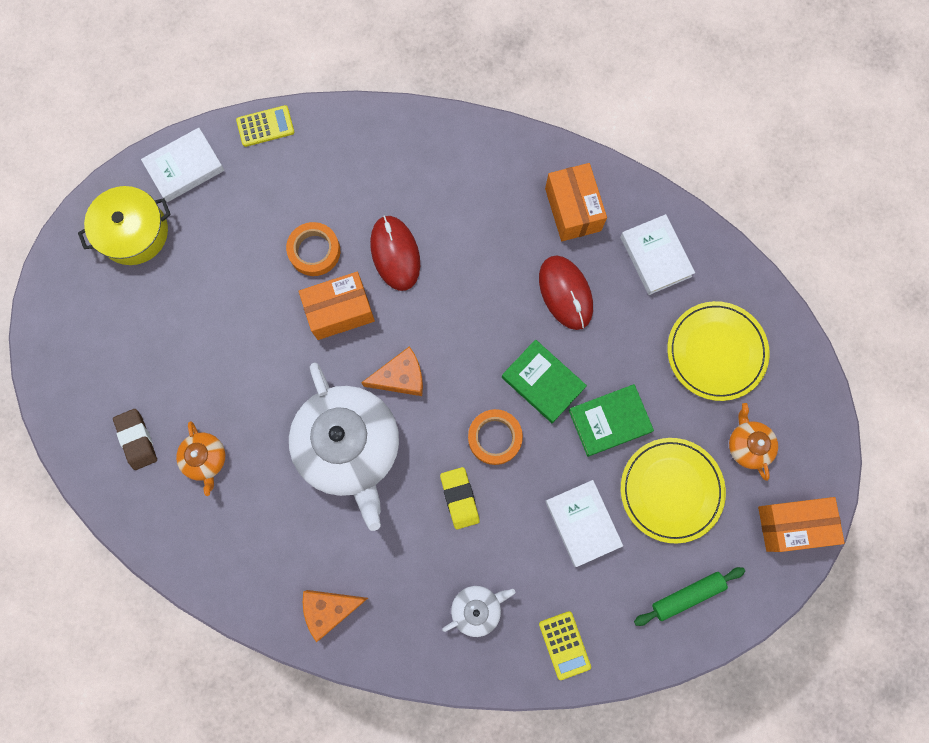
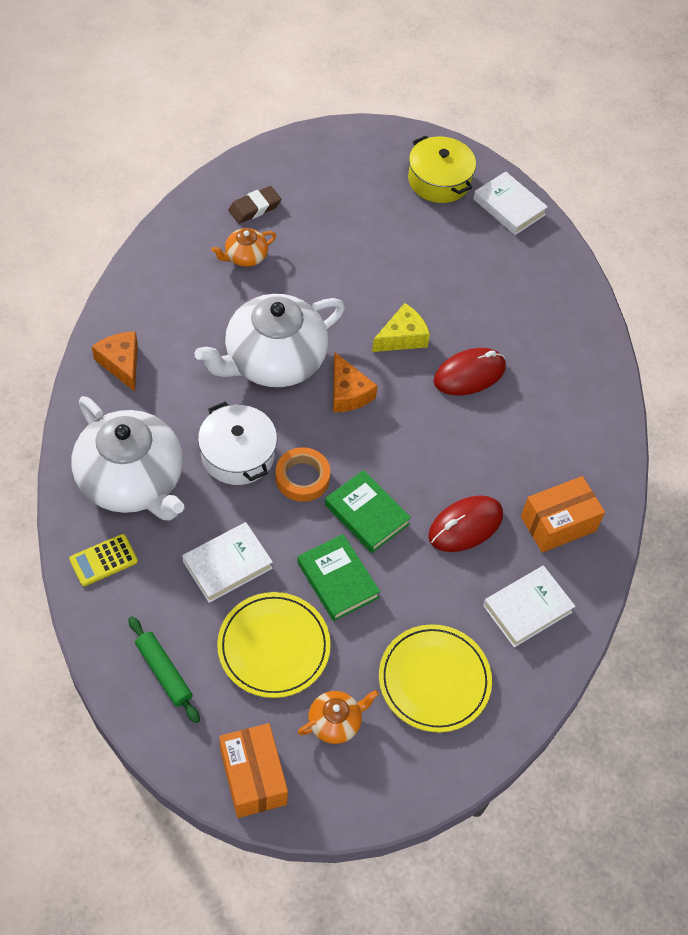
camera: 75 degrees right, 20 degrees down
yellow calculator [236,105,294,147] -> none
orange tape [286,222,340,276] -> none
orange box [299,272,375,340] -> yellow cheese [372,303,430,352]
yellow eraser [440,467,480,529] -> white pot [198,402,277,485]
white teapot [442,586,515,637] -> white teapot [72,396,184,521], size x2.24
green book [502,339,587,423] -> green book turned 75 degrees counterclockwise [325,470,411,553]

